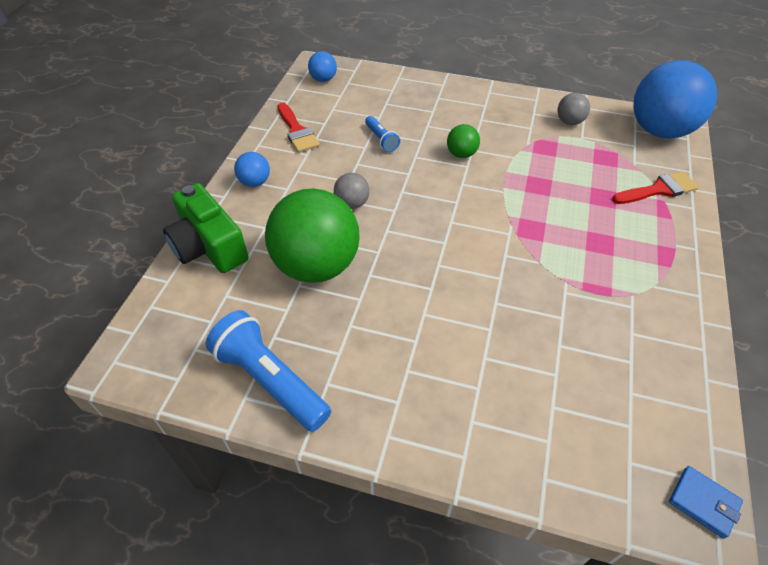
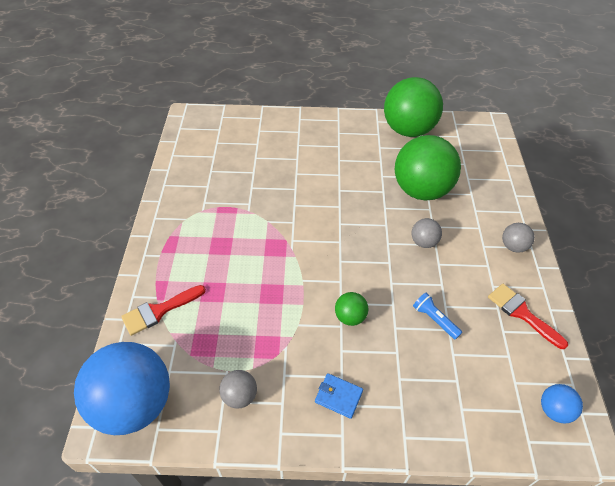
camera: 165 degrees right, 0 degrees up
green camera [163,183,249,273] -> none
blue flashlight [206,310,331,432] -> green ball [384,77,443,137]
blue ball [234,152,270,187] -> grey ball [502,223,535,253]
blue wallet [669,466,743,539] -> blue wallet moved to [315,373,363,419]

